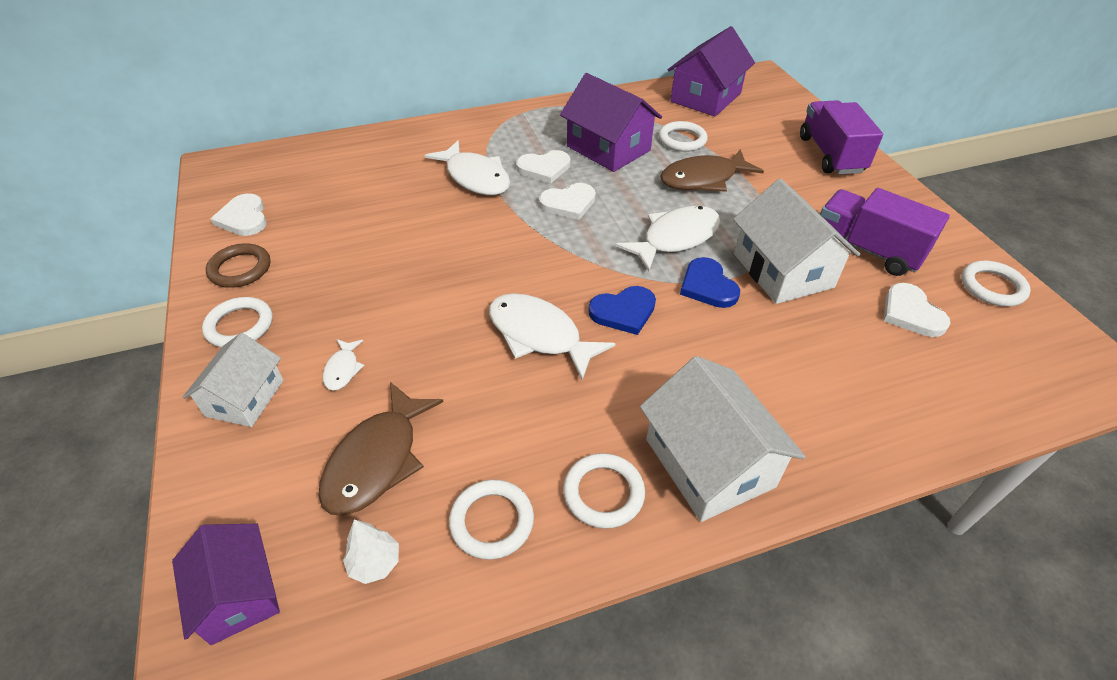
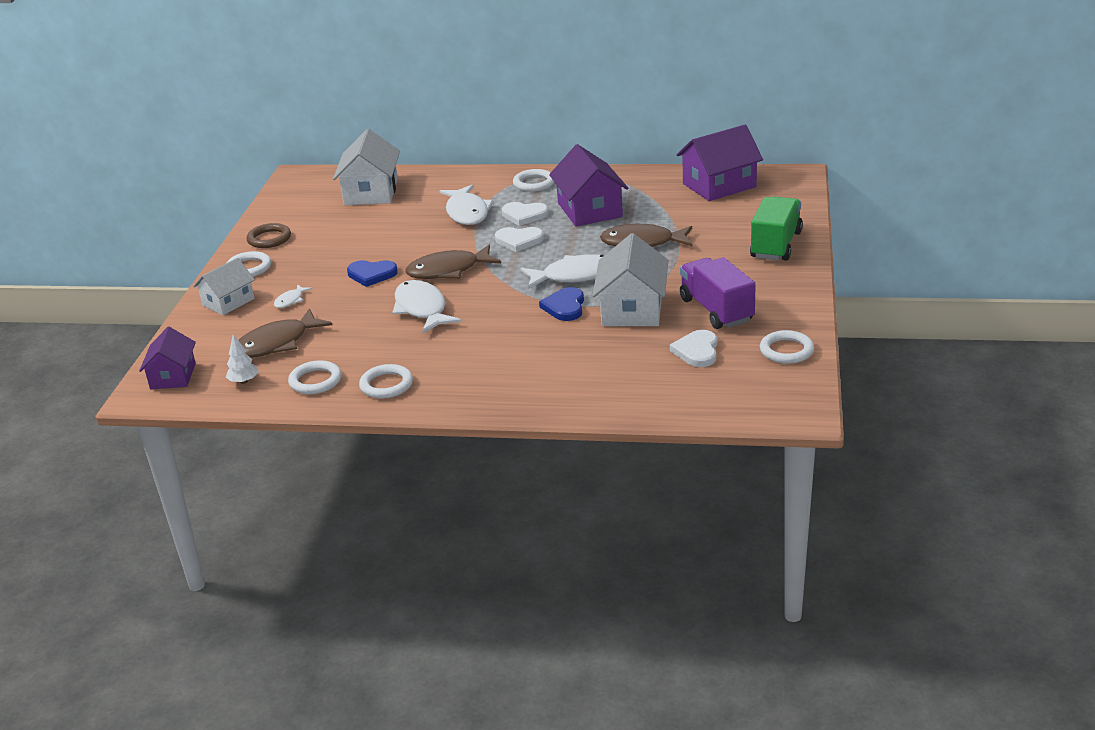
camera: 30 degrees right, 15 degrees down
white heart [211,193,267,236] -> none
blue heart [588,286,656,335] -> blue heart moved to [347,260,398,287]
white house [640,356,806,522] -> white house moved to [333,129,400,205]
white ring [659,121,708,152] -> white ring moved to [513,169,554,192]
purple truck [800,100,883,175] -> green truck [750,197,803,261]
none -> brown fish [406,245,501,279]

